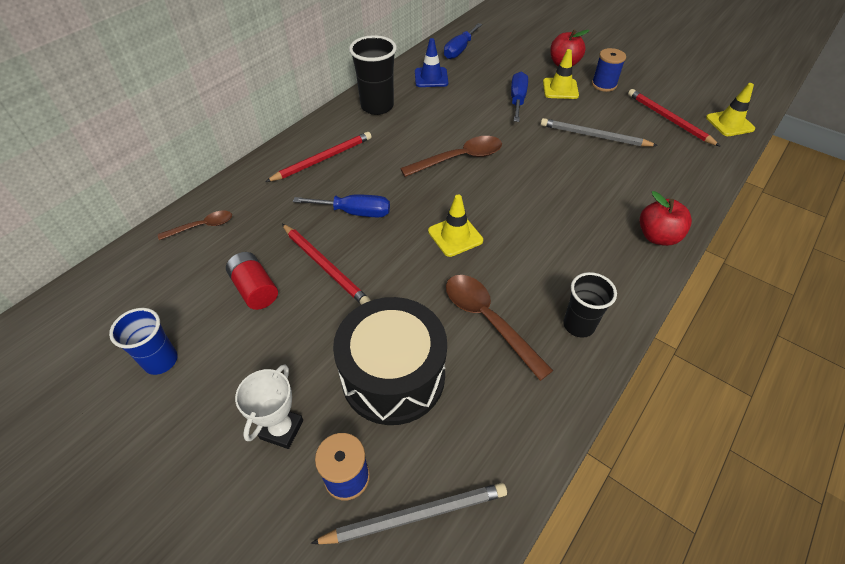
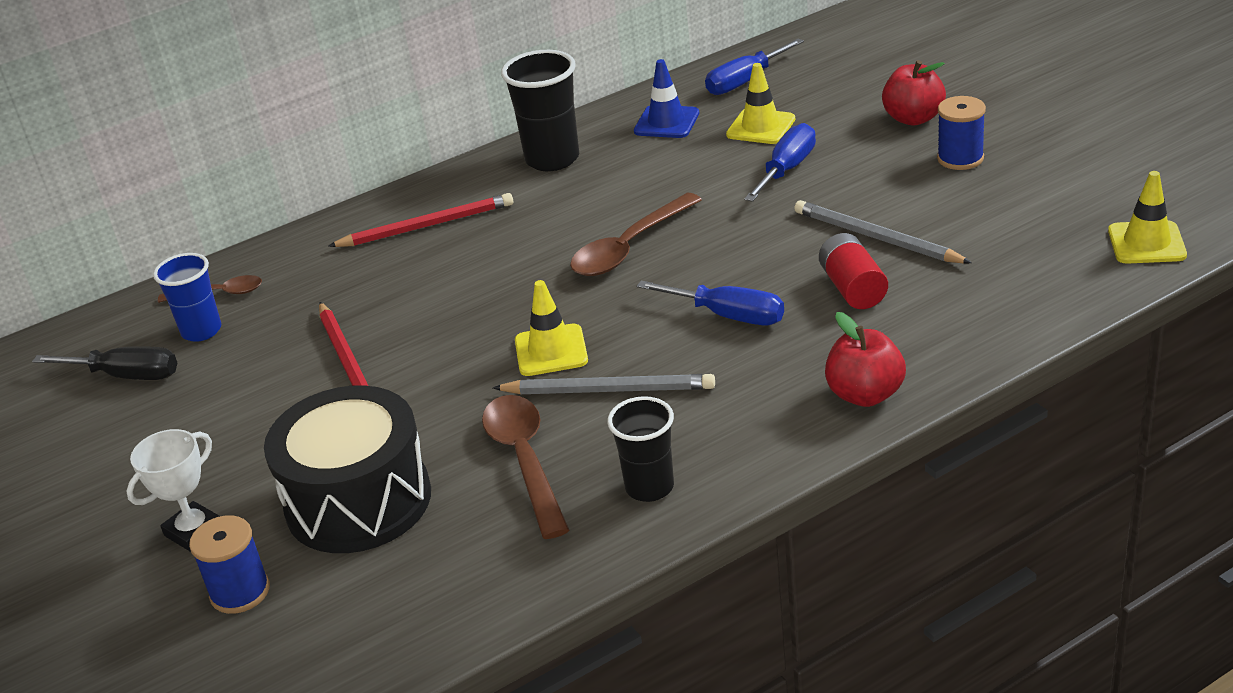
camera: 25 degrees right, 15 degrees down
blue cup [109,308,177,375] -> blue cup moved to [153,253,221,342]
red battery [226,252,278,310] -> red battery moved to [819,233,888,309]
blue screwdriver [293,195,390,217] -> blue screwdriver moved to [637,281,784,325]
grey pencil [311,483,507,544] -> grey pencil moved to [493,374,715,394]
brown spoon [400,136,502,177] -> brown spoon turned 135 degrees clockwise [570,193,702,276]
yellow traffic cone [543,49,579,99] -> yellow traffic cone moved to [726,63,795,144]
red pencil [628,89,721,147] -> none
none -> black screwdriver [32,346,177,380]

